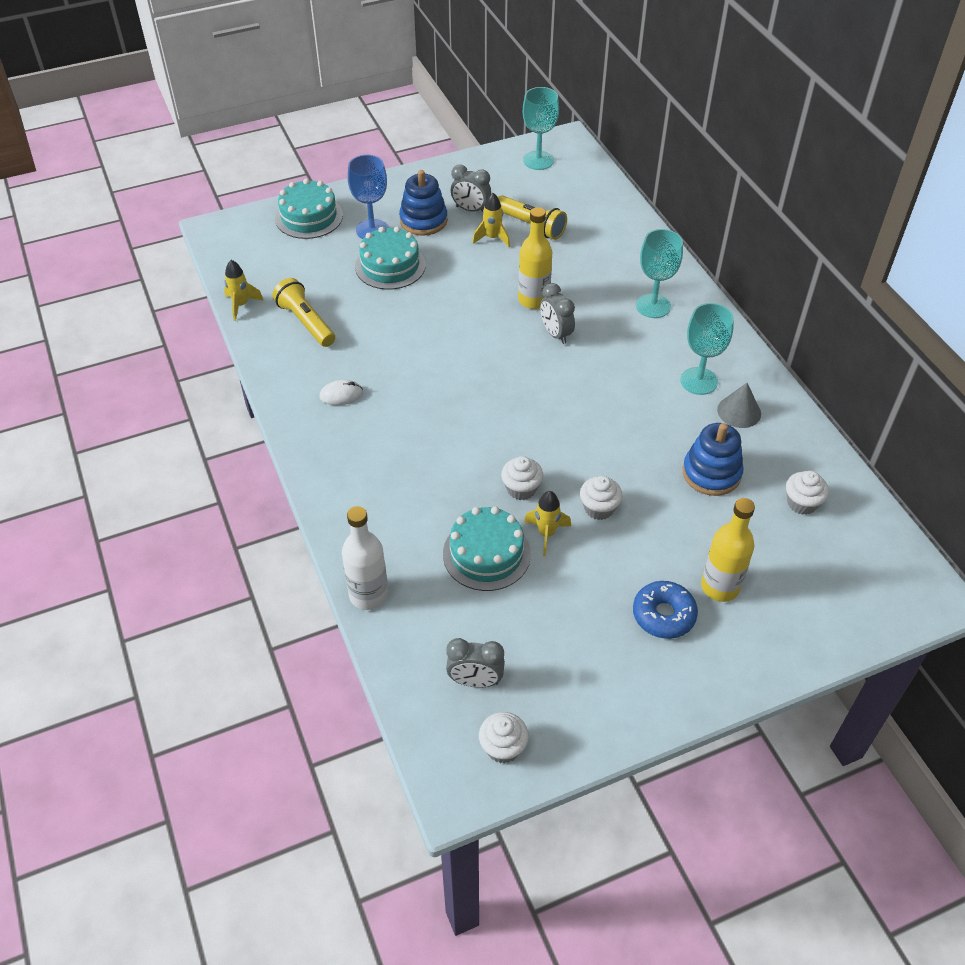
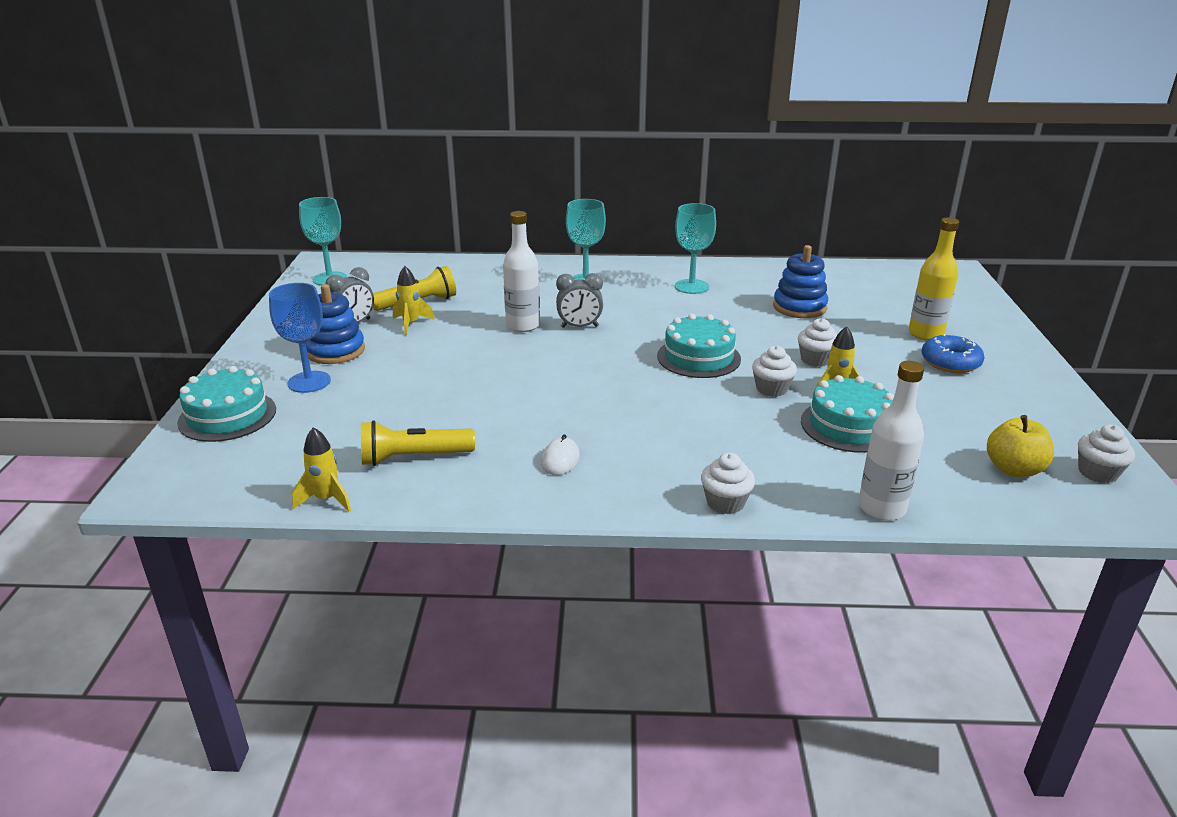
camera: 65 degrees left, 20 degrees down
turquoise cake [355,227,426,290] -> turquoise cake moved to [657,314,741,378]
grey clock [446,638,505,688] -> yellow apple [987,415,1054,477]
yellow bottle [518,207,552,309] -> white bottle [503,211,540,332]
grey cone [717,383,761,428] -> none
white cupcake [786,471,829,515] -> white cupcake moved to [701,453,755,514]

